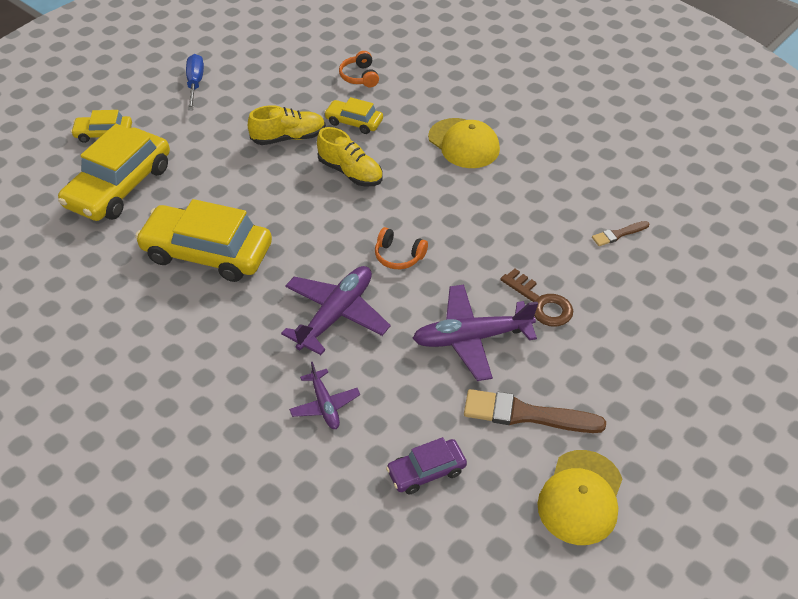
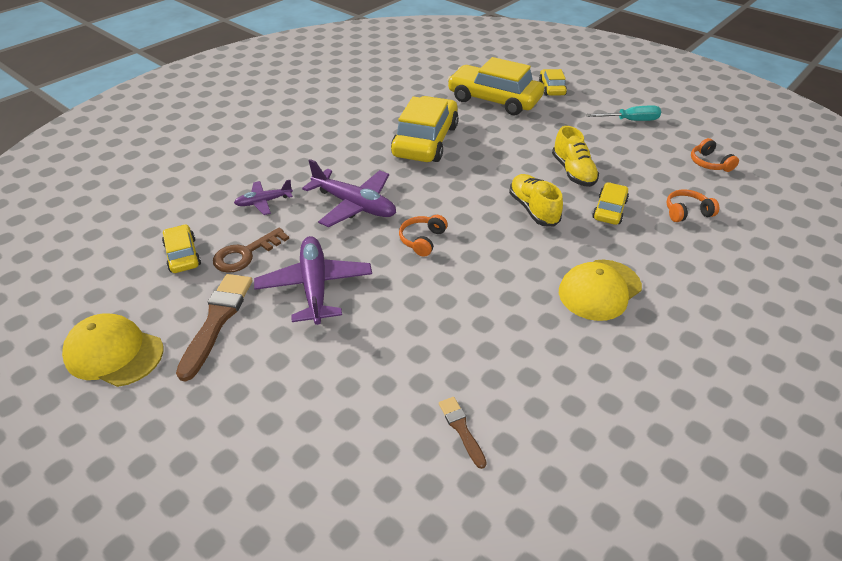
camera: 90 degrees right, 5 degrees down
blue screwdriver [186,54,204,110] -> turquoise screwdriver [586,105,661,121]
yellow shoe [317,127,383,187] -> yellow shoe turned 120 degrees clockwise [509,174,563,227]
purple car [386,437,467,494] -> yellow car [162,224,201,273]
brown key [500,268,573,327] -> brown key moved to [213,228,289,273]
none -> orange headphones [691,138,739,172]

